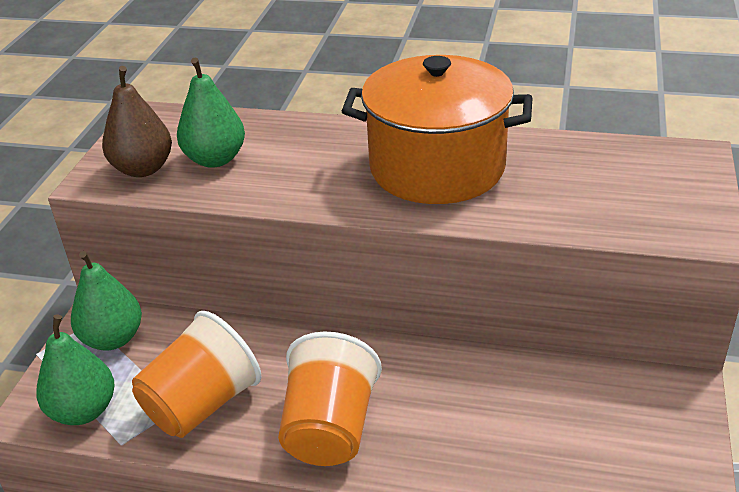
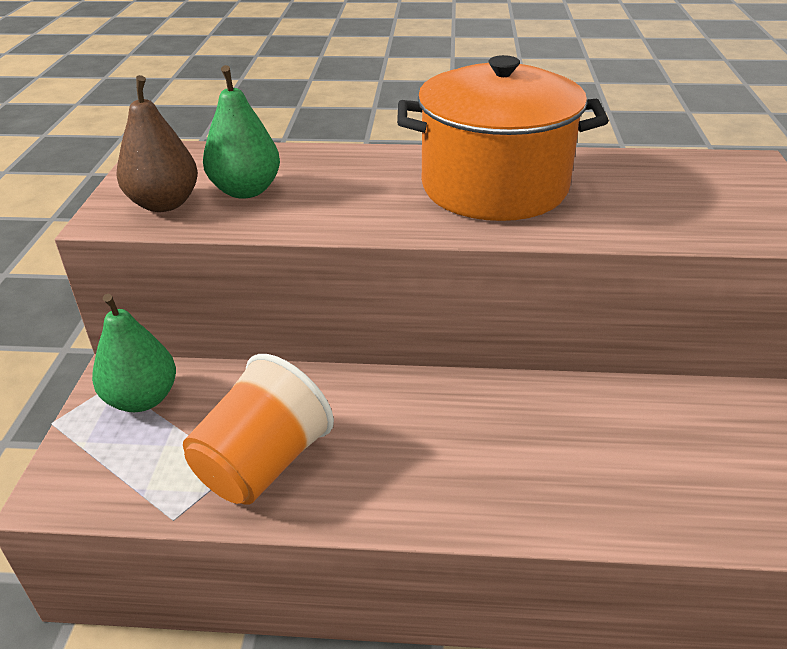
camera: 10 degrees left, 0 degrees up
green pear [36,314,114,425] -> none
orange cup [278,331,382,466] -> none

